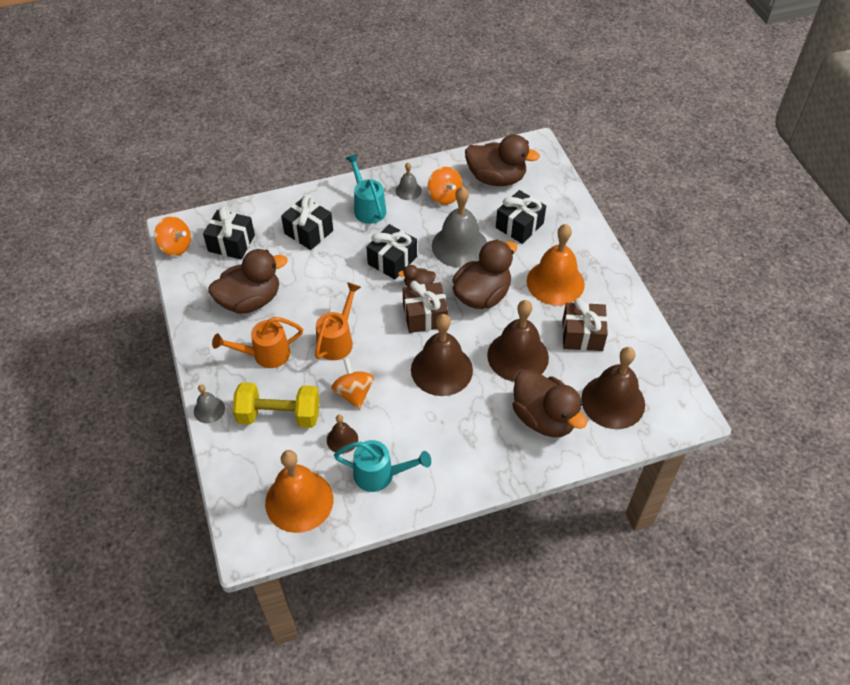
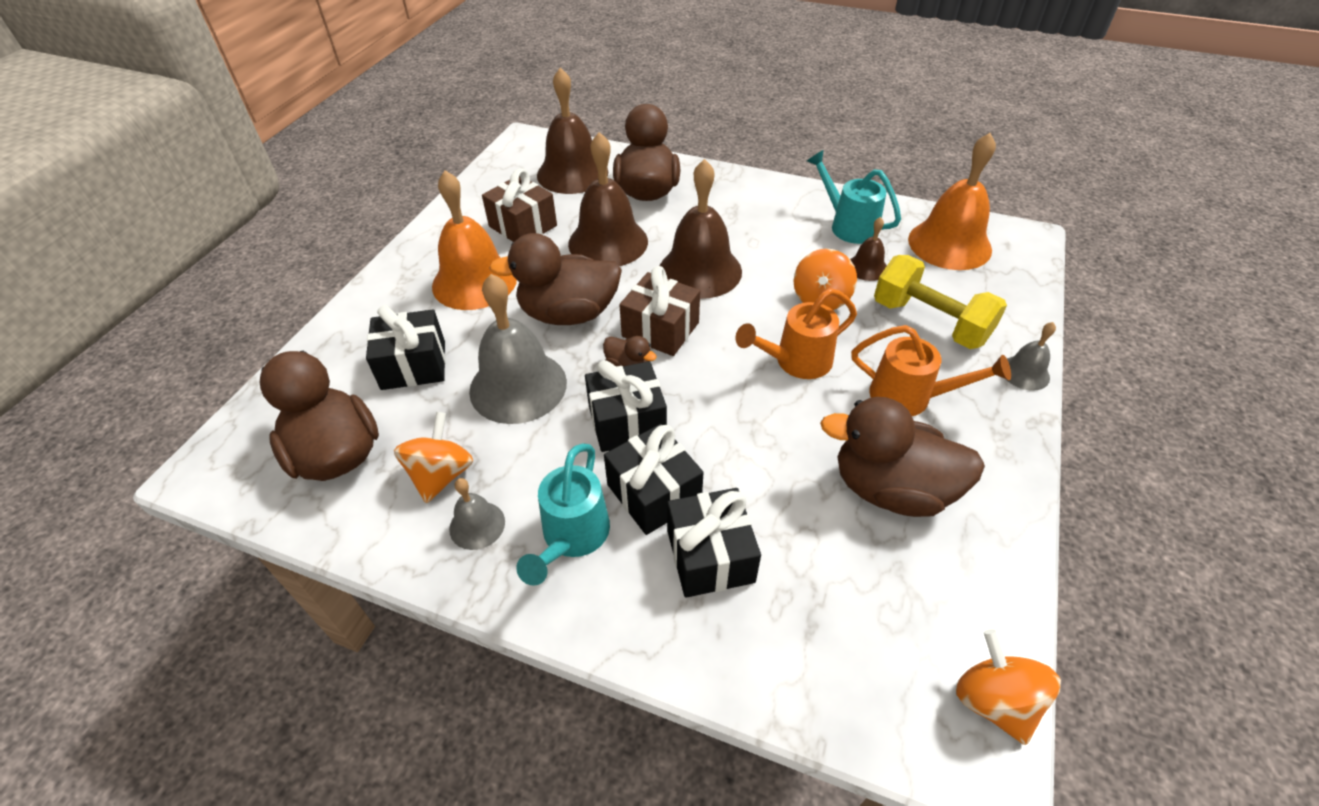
camera: 140 degrees left, 5 degrees down
black gift [203,206,255,259] -> black gift moved to [604,424,704,535]

